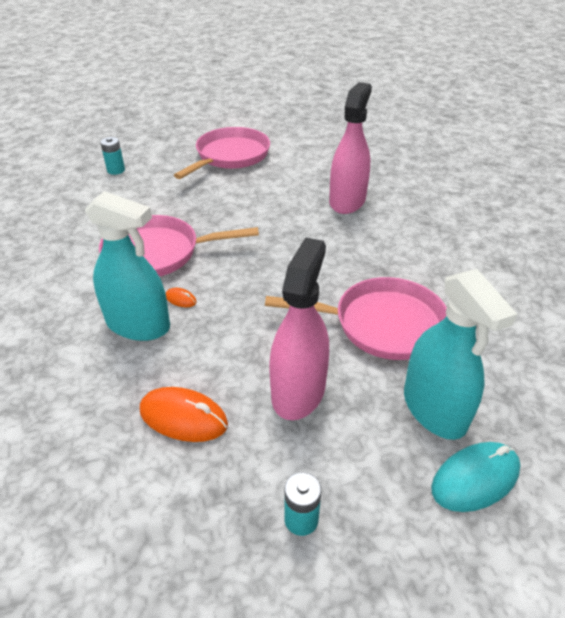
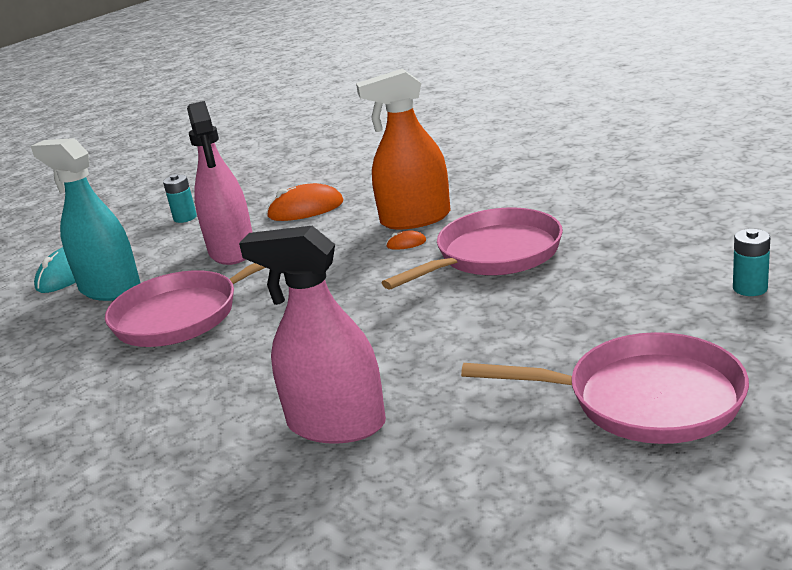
camera: 150 degrees right, 15 degrees down
turquoise spray bottle [85,191,170,341] -> orange spray bottle [356,69,450,230]
pink pan [174,127,270,179] -> pink pan turned 75 degrees counterclockwise [461,332,749,444]
pink spray bottle [329,82,372,214] -> pink spray bottle turned 120 degrees clockwise [239,226,386,444]

